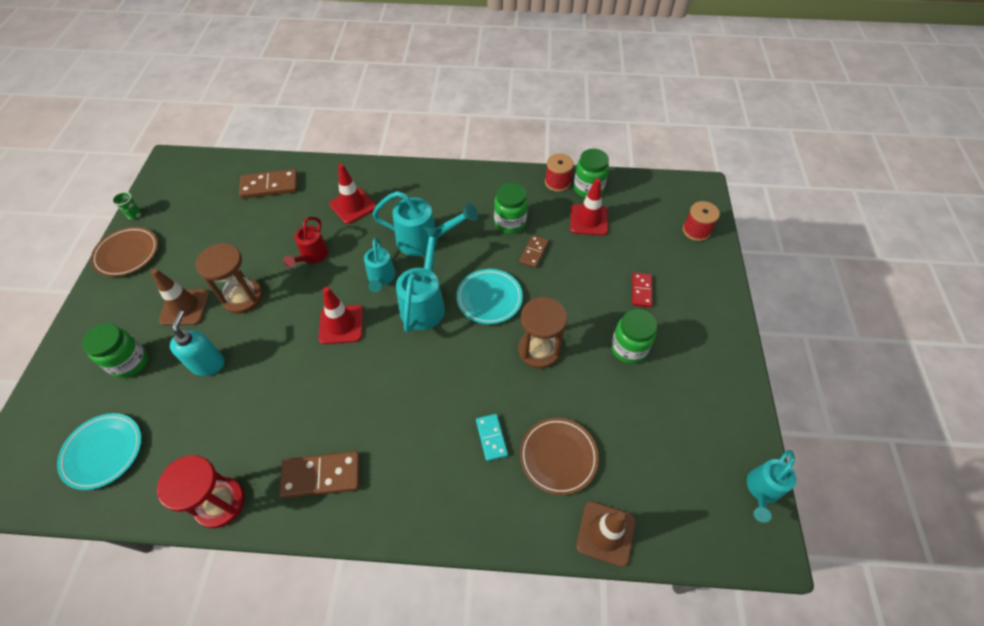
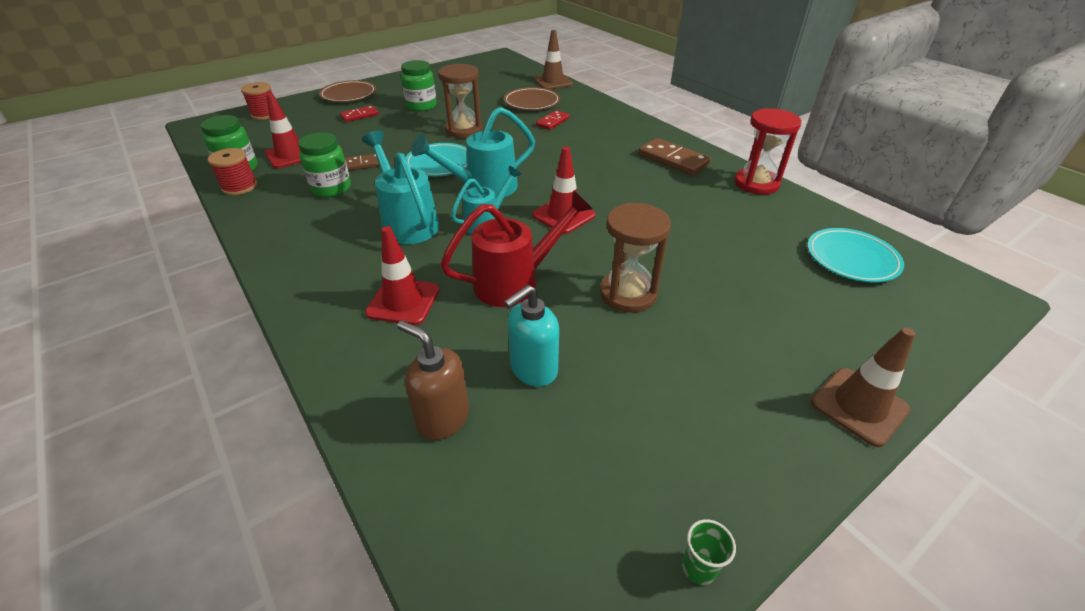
camera: 130 degrees left, 15 degrees down
green jar [82,324,148,378] -> none
brown plate [91,227,158,277] -> brown plate moved to [319,80,376,102]
brown traffic cone [151,269,210,325] -> brown traffic cone moved to [811,327,915,447]
turquoise soap dispenser [170,311,224,376] -> turquoise soap dispenser moved to [504,285,559,387]
brown domino [239,169,298,199] -> brown soap dispenser [397,321,469,440]
red watering can [283,217,328,268] -> red watering can [440,190,593,307], size x1.55
turquoise domino [476,414,508,461] -> red domino [536,110,570,130]
turquoise watering can [747,450,796,523] -> none

